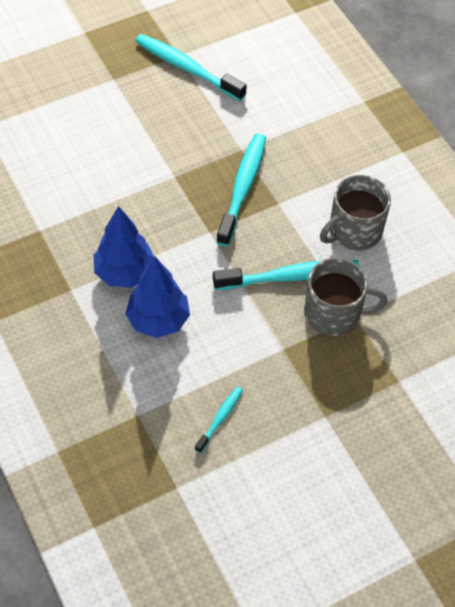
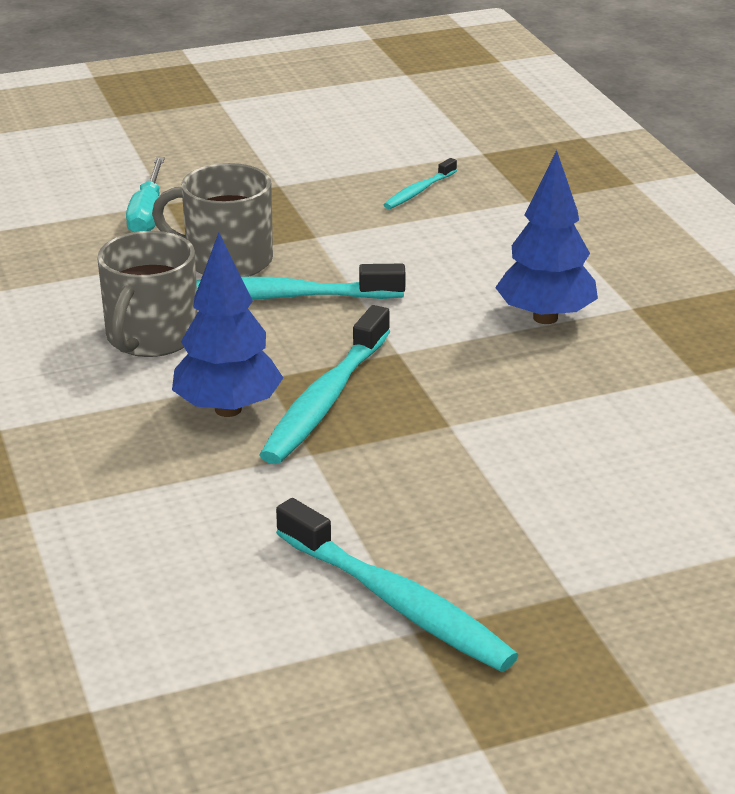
camera: 170 degrees left, 25 degrees down
blue tree [125,256,190,338] -> blue tree moved to [172,233,283,417]
grey mug [320,175,391,251] -> grey mug turned 135 degrees clockwise [97,231,198,357]
none -> turquoise screwdriver [126,157,165,232]

